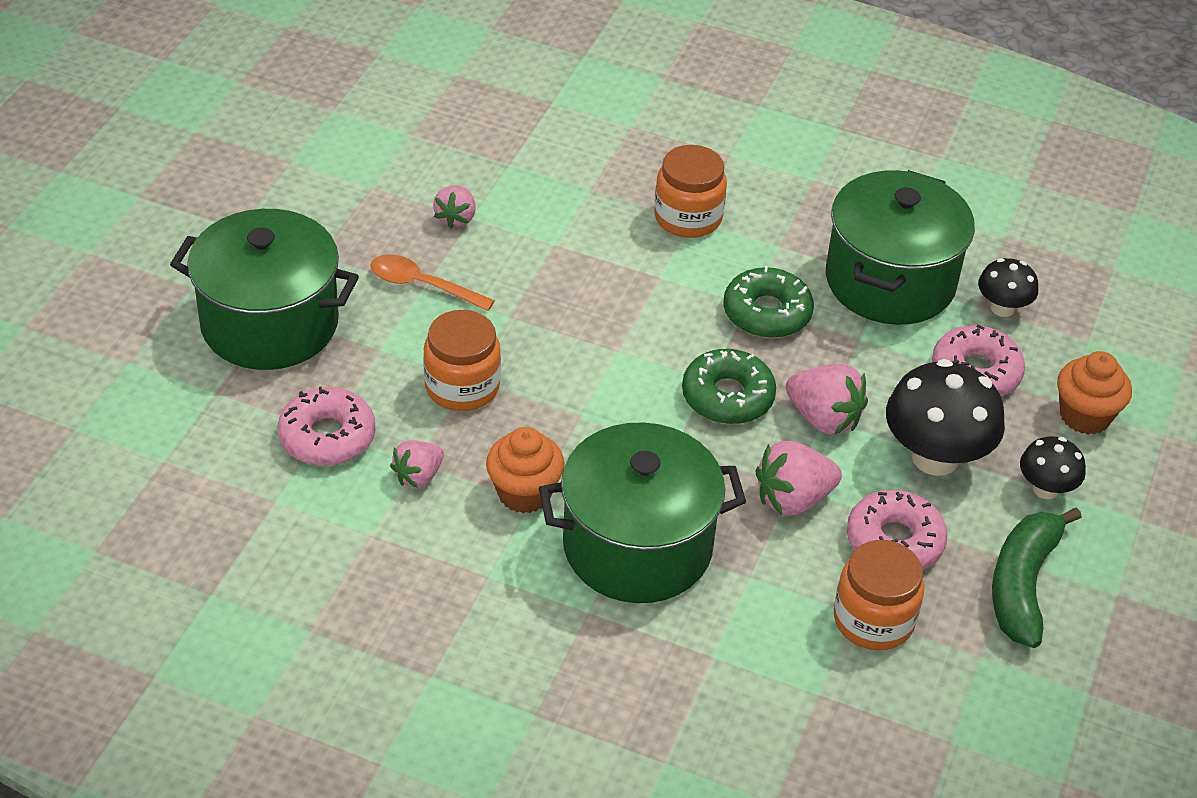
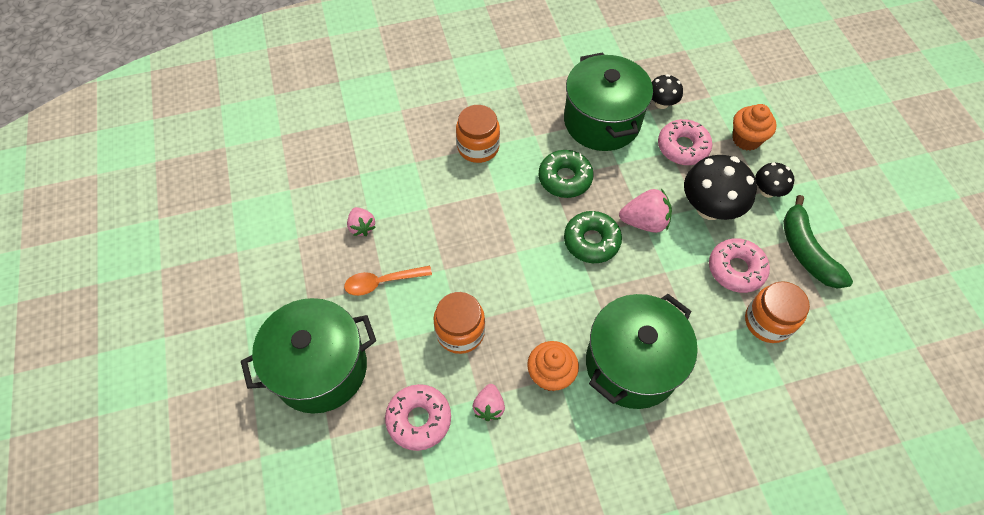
camera: 35 degrees left, 15 degrees up
pink strawberry [755,441,842,516] -> none

